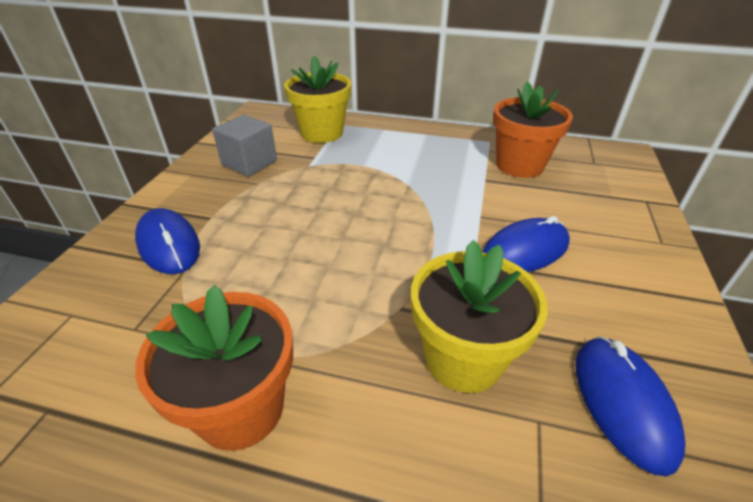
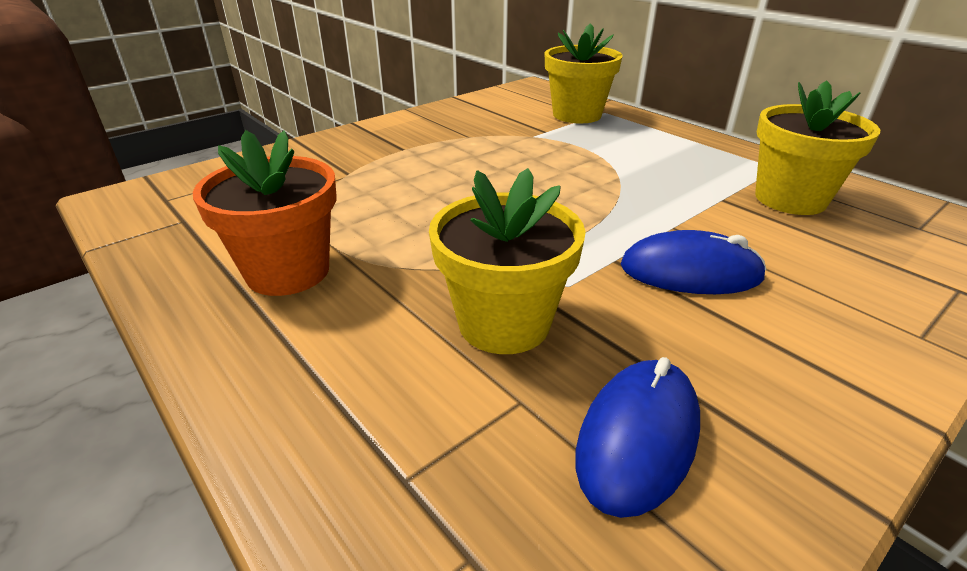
camera: 35 degrees right, 5 degrees down
blue mouse [135,208,200,274] -> none
grey cube [212,115,277,177] -> none
orange flower pot [493,81,573,178] -> yellow flower pot [755,80,880,215]

